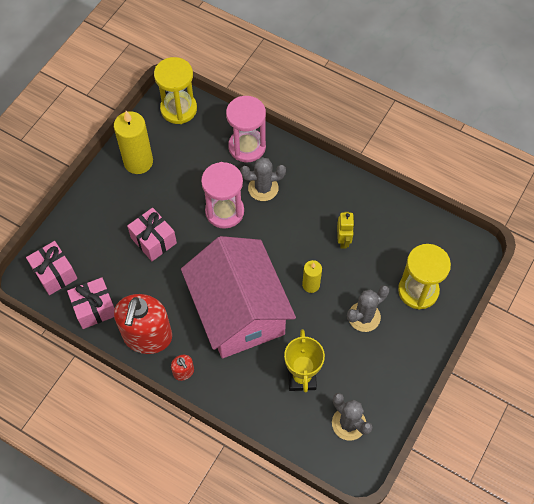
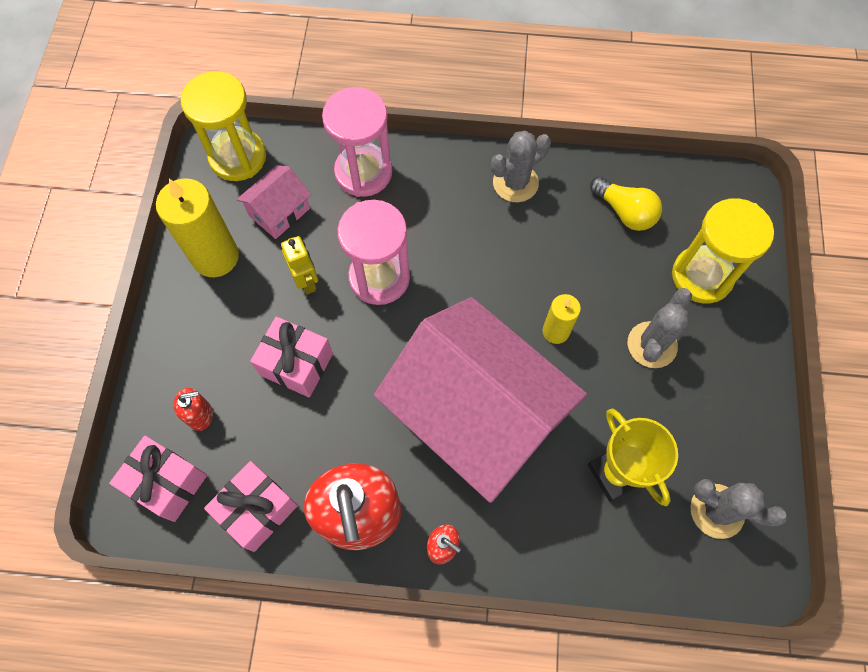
camera: 25 degrees left, 5 degrees up
grey cactus [240,157,286,201] -> grey cactus moved to [491,130,551,202]
yellow robot [337,212,354,249] -> yellow robot moved to [281,236,318,295]
none -> red soap dispenser [173,388,213,431]
none -> pink house [236,165,311,239]
none -> yellow light bulb [590,177,662,231]

